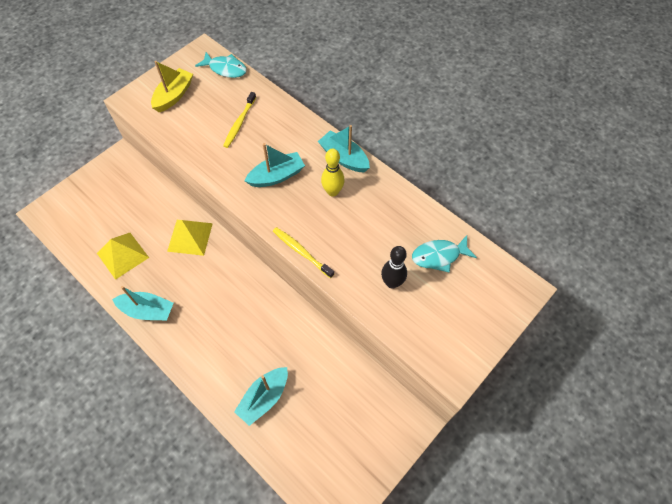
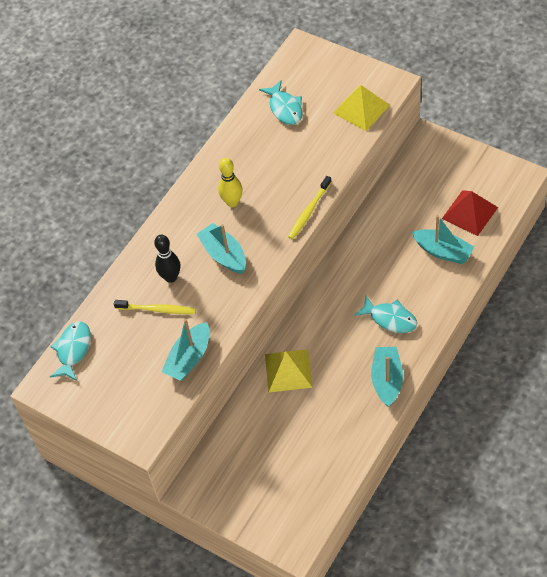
camera: 95 degrees left, 5 degrees down
yellow pyramid [97,233,149,280] -> yellow pyramid moved to [333,85,390,131]
yellow boat [151,61,193,112] -> none
turquoise boat [318,125,370,172] -> turquoise boat moved to [161,319,209,381]
black bowling pin [381,246,407,289] -> black bowling pin moved to [154,235,180,283]
none -> turquoise fish [354,295,417,333]
none -> red pyramid [442,190,498,236]

